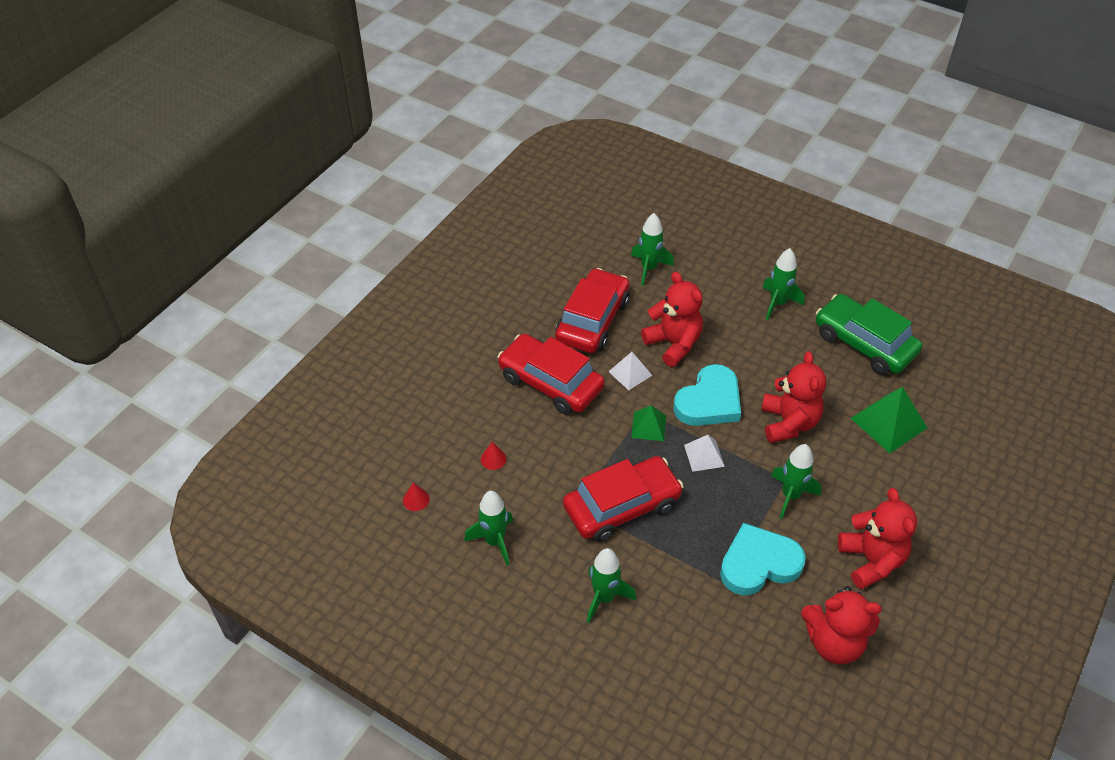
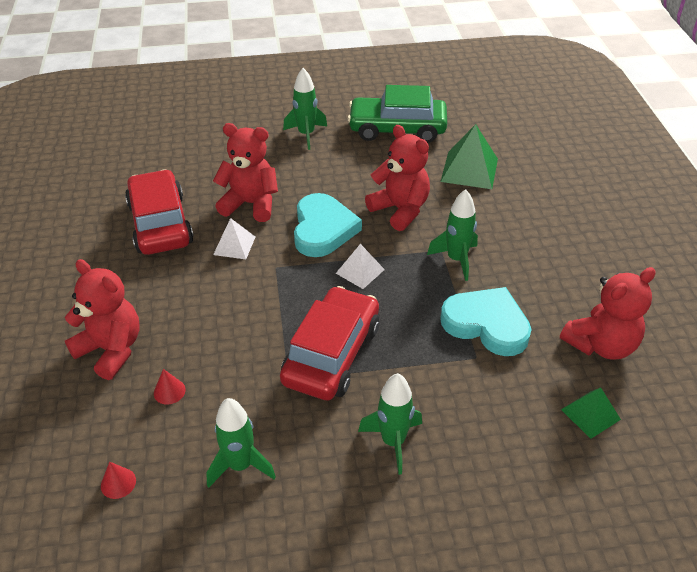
camera: 40 degrees left, 5 degrees down
red car [497,334,605,415] -> none
green rocket [631,213,674,286] -> none
green pyramid [631,405,666,441] -> green pyramid moved to [561,387,621,439]
turquoise heart [720,523,806,596] -> turquoise heart turned 90 degrees clockwise [440,287,532,356]
red teddy bear [838,488,917,590] -> red teddy bear moved to [65,259,140,380]

